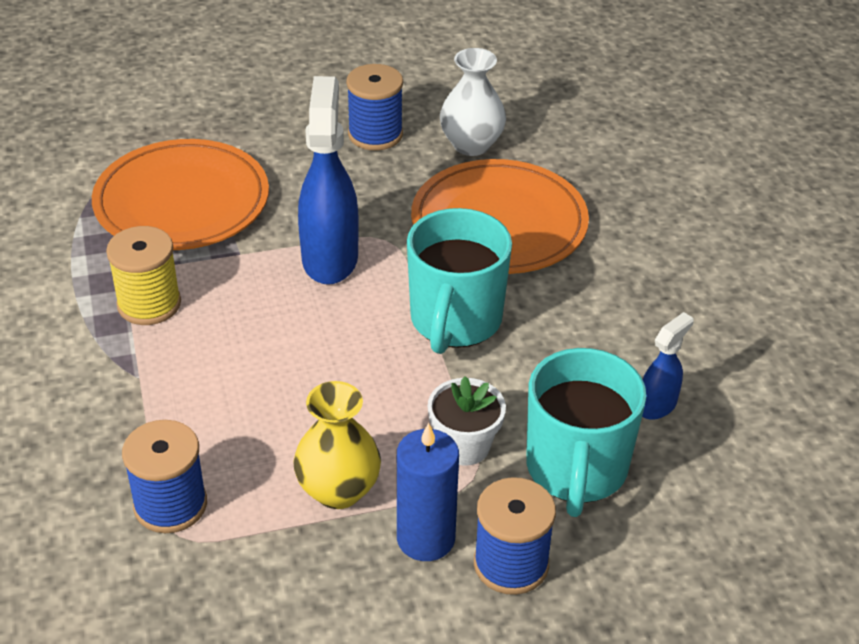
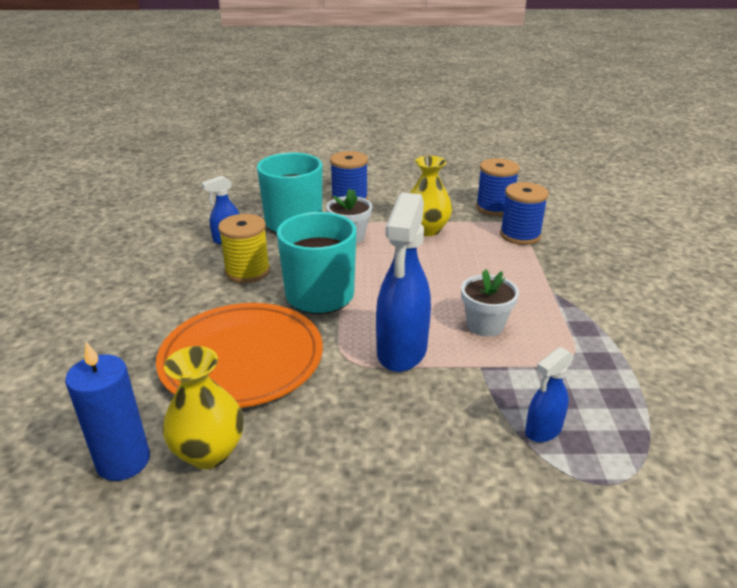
camera: 165 degrees left, 10 degrees down
orange plate [92,139,269,250] -> blue spray bottle [525,347,574,442]
yellow spool [106,226,181,325] -> yellow spool moved to [218,214,270,283]
blue spool [346,64,403,151] -> blue spool moved to [476,158,520,216]
blue candle [397,423,459,561] -> blue candle moved to [65,342,150,481]
white vase [440,48,506,156] -> yellow vase [163,346,244,469]
none -> white flower pot [461,269,519,337]

